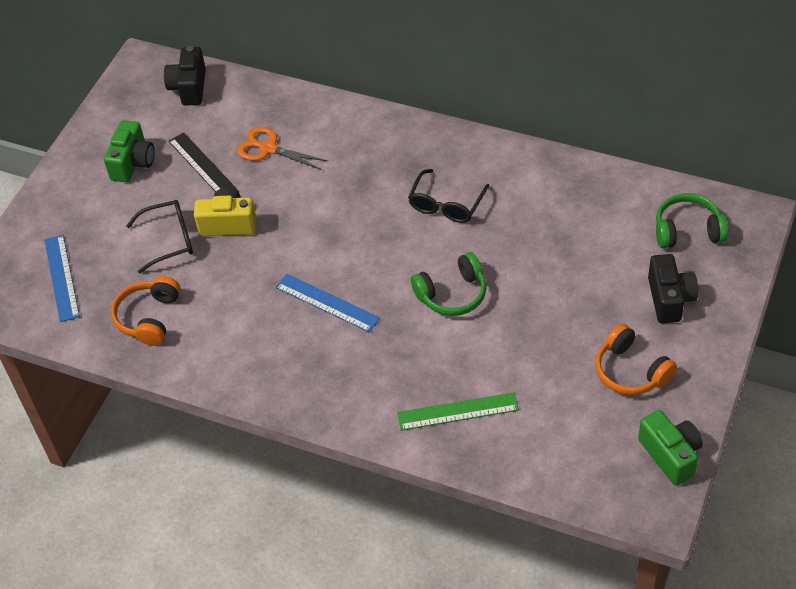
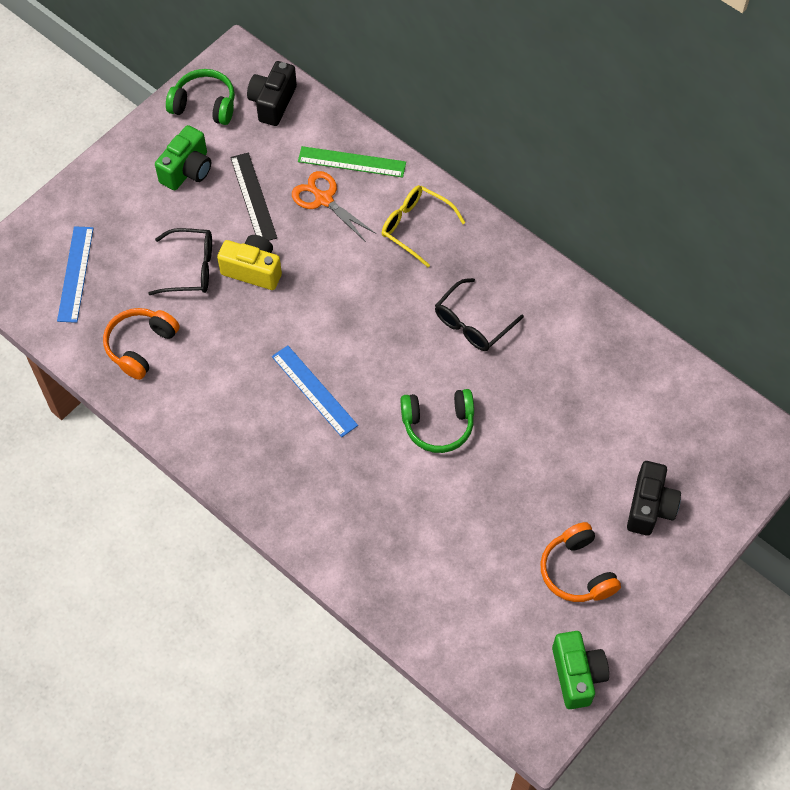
camera: 15 degrees right, 10 degrees up
green ruler [397,392,519,431] -> green ruler moved to [298,146,406,178]
green headphones [656,193,728,248] -> green headphones moved to [166,69,235,125]
none -> yellow glasses [382,185,466,267]

